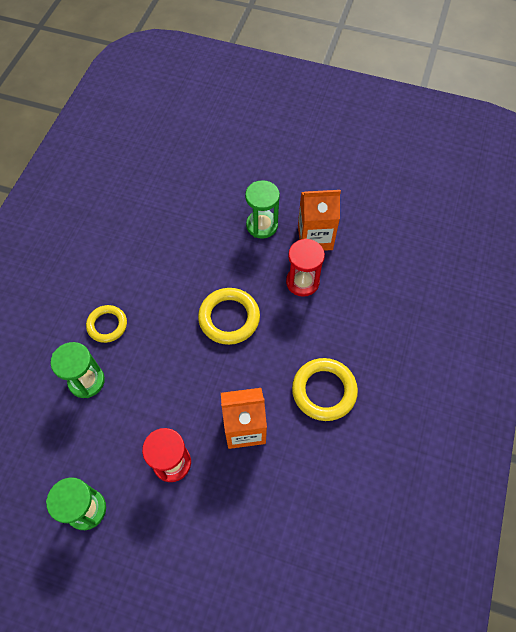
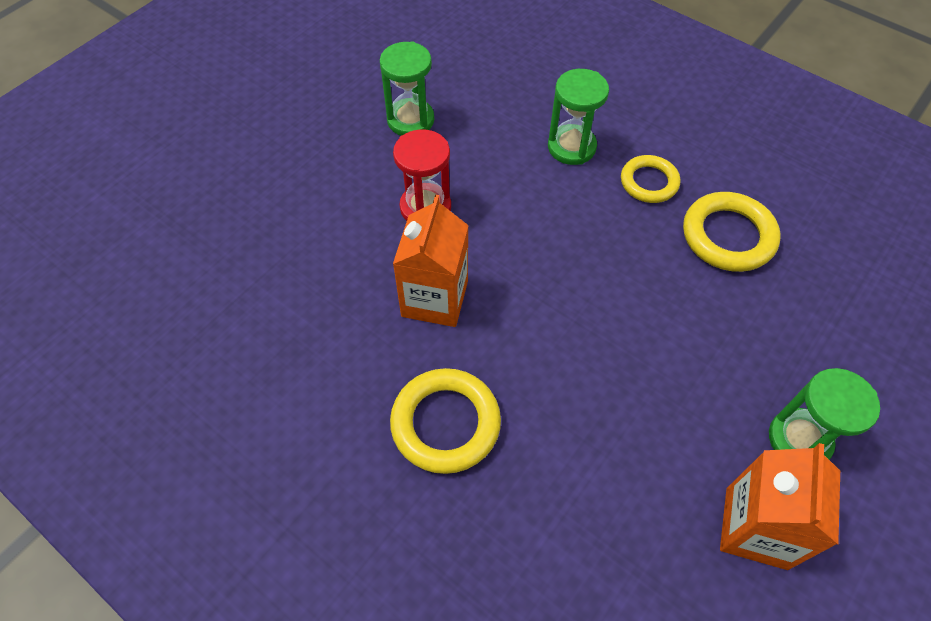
camera: 110 degrees right, 5 degrees down
yellow ring [198,288,260,345] -> yellow ring moved to [683,192,781,272]
red hourglass [286,239,325,297] -> none

